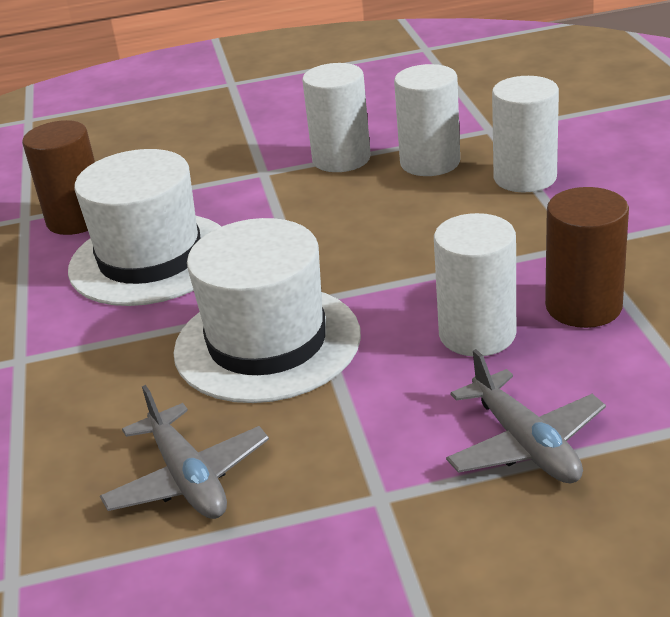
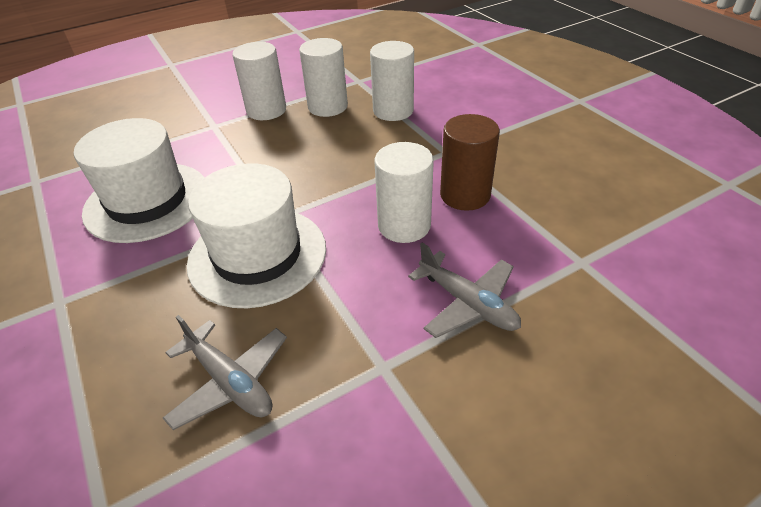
camera: 20 degrees left, 10 degrees up
brown cylinder [22,120,95,235] -> none

